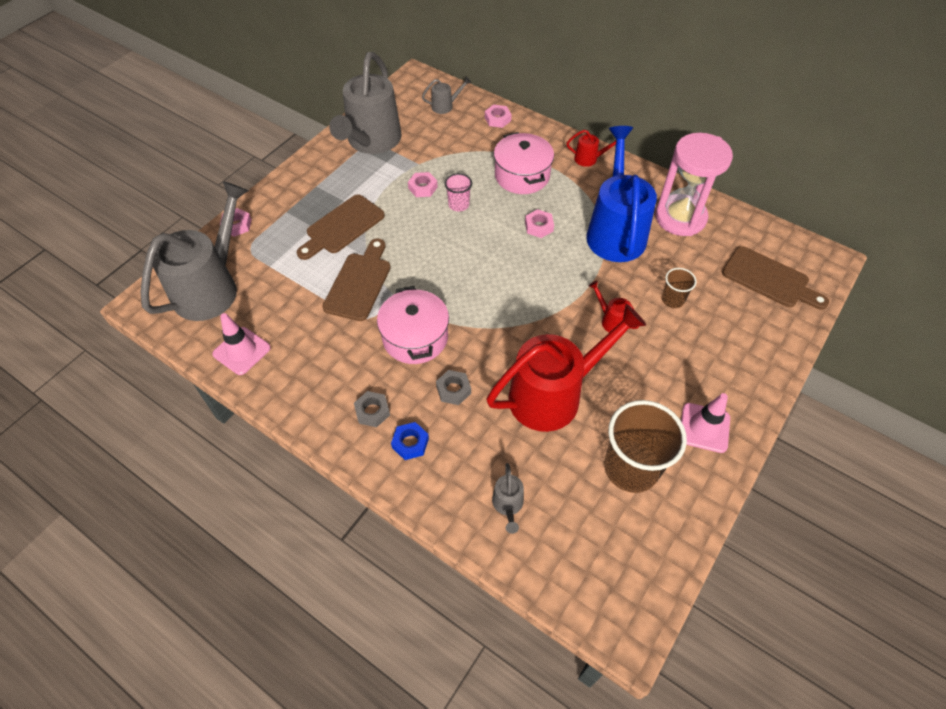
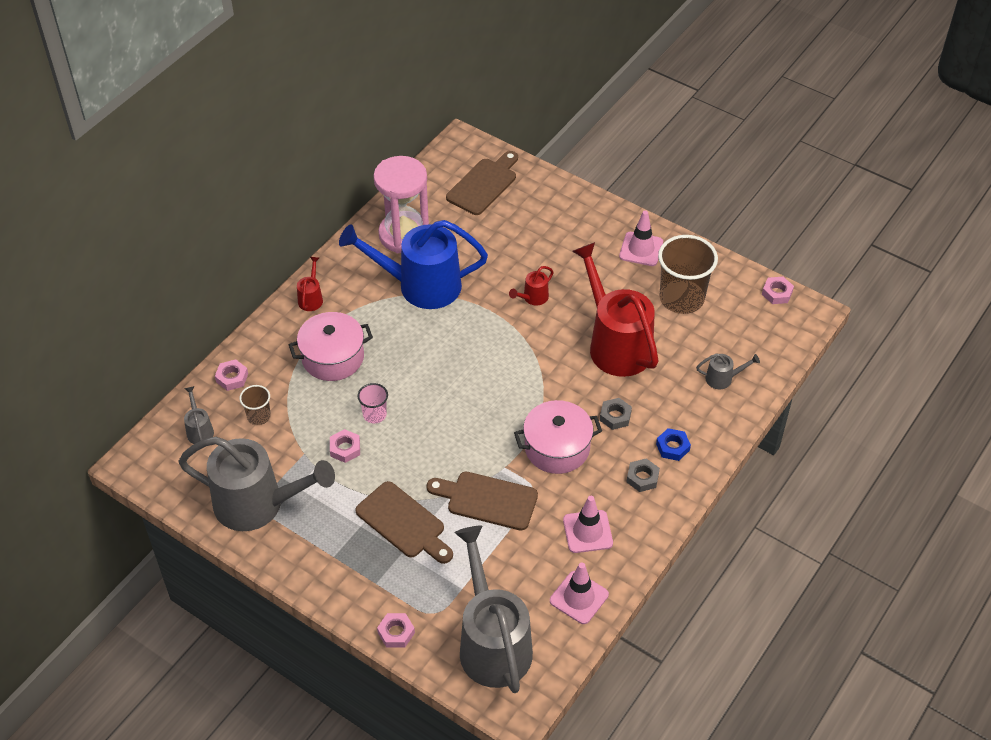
camera: 90 degrees left, 5 degrees down
grey watering can [141,181,248,321] -> grey watering can turned 45 degrees clockwise [455,526,533,693]
pink nut [525,209,554,238] -> pink nut moved to [762,277,794,304]
brown cup [662,268,697,308] -> brown cup moved to [239,385,271,425]
none -> pink traffic cone [563,496,613,553]

